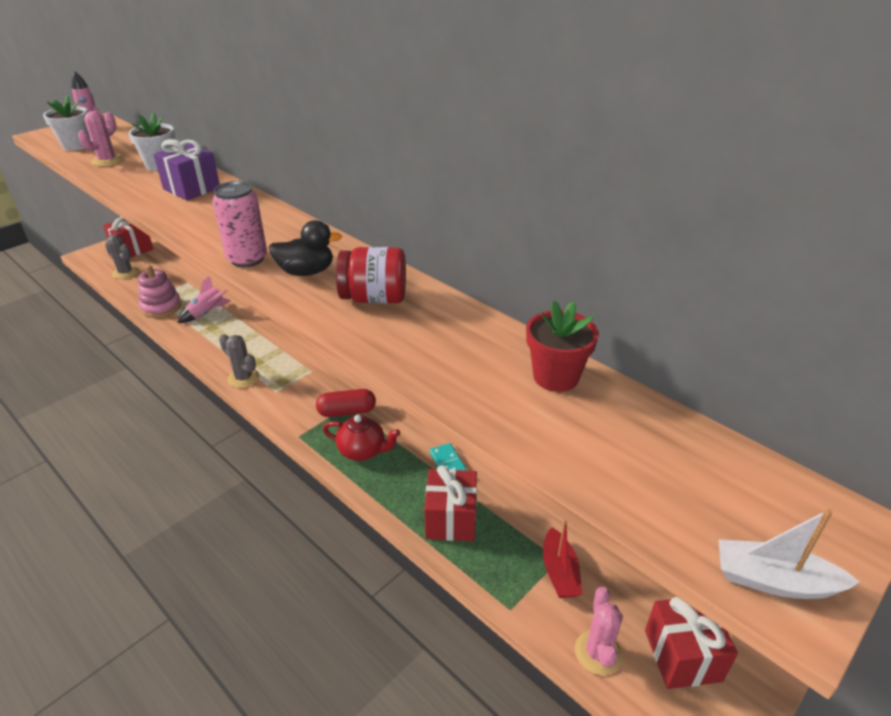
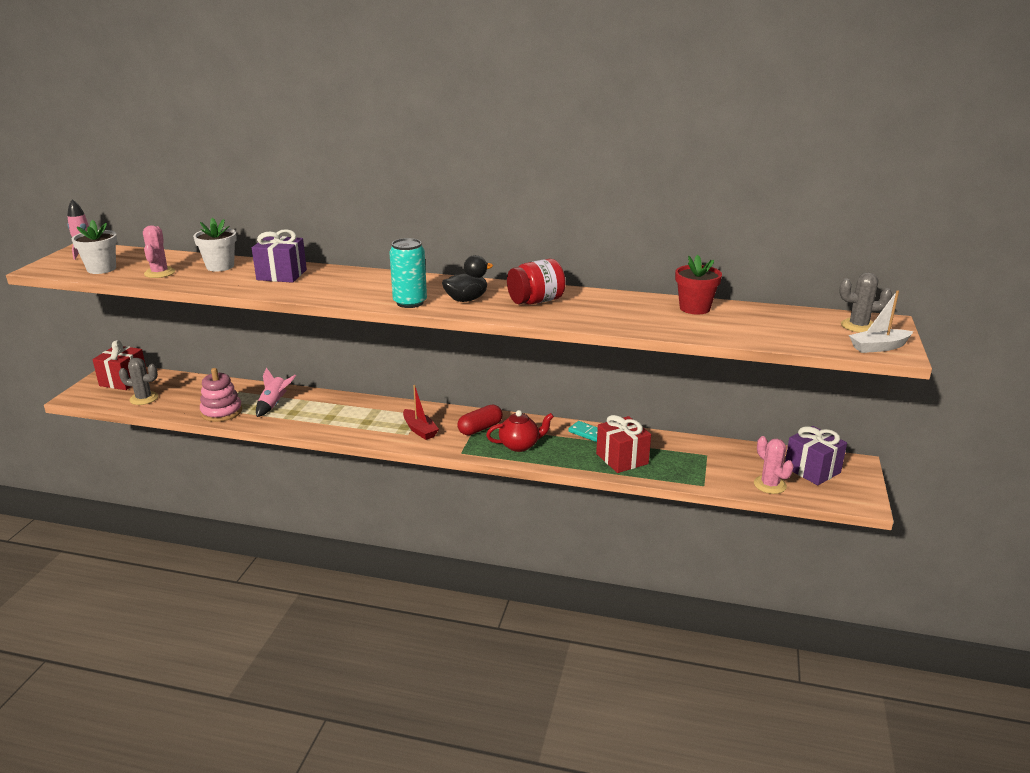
camera: 30 degrees left, 10 degrees down
pink can [212,181,267,267] -> turquoise can [389,238,427,308]
grey cactus [219,334,260,388] -> grey cactus moved to [839,273,892,333]
red boat [543,520,582,598] -> red boat moved to [403,385,439,440]
red gift [645,597,738,689] -> purple gift [785,426,847,485]

